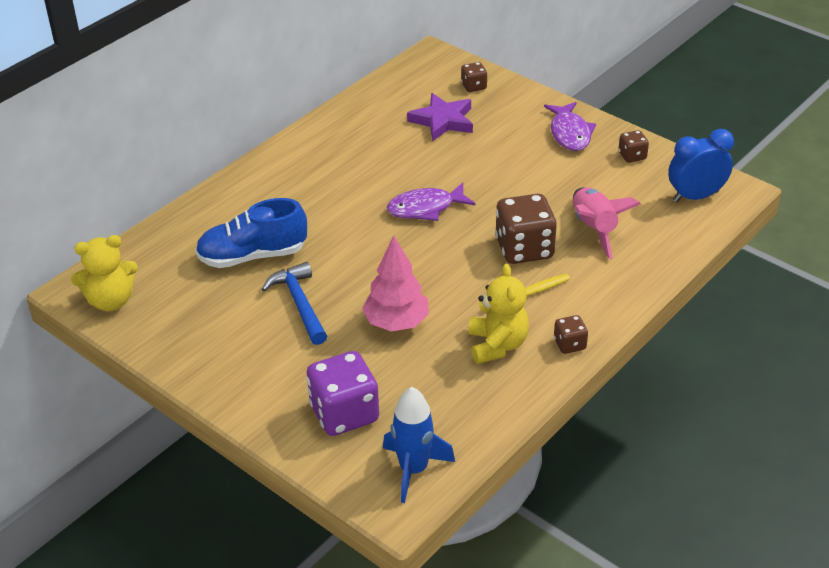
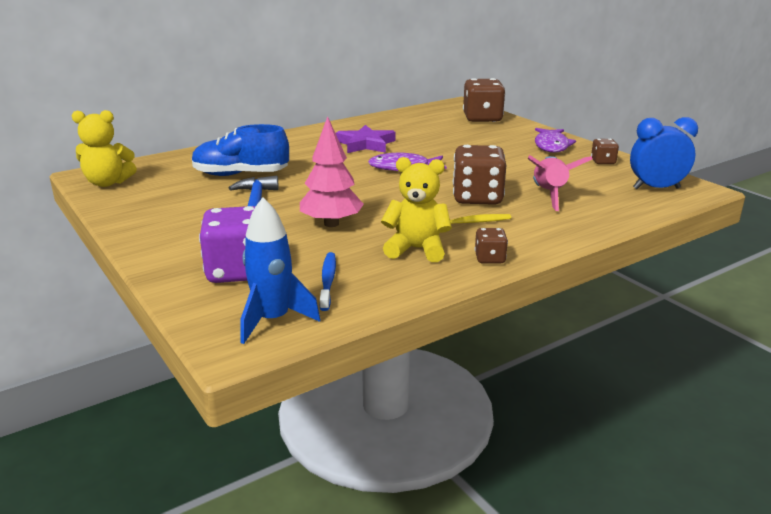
camera: 15 degrees right, 15 degrees down
purple star [407,93,473,142] -> purple star moved to [336,125,395,153]
brown dice [461,62,487,92] -> brown dice [463,78,505,122], size x2.01
yellow teddy bear [469,264,529,364] -> yellow teddy bear turned 90 degrees counterclockwise [381,157,452,262]
none -> blue toothbrush [319,252,336,311]

